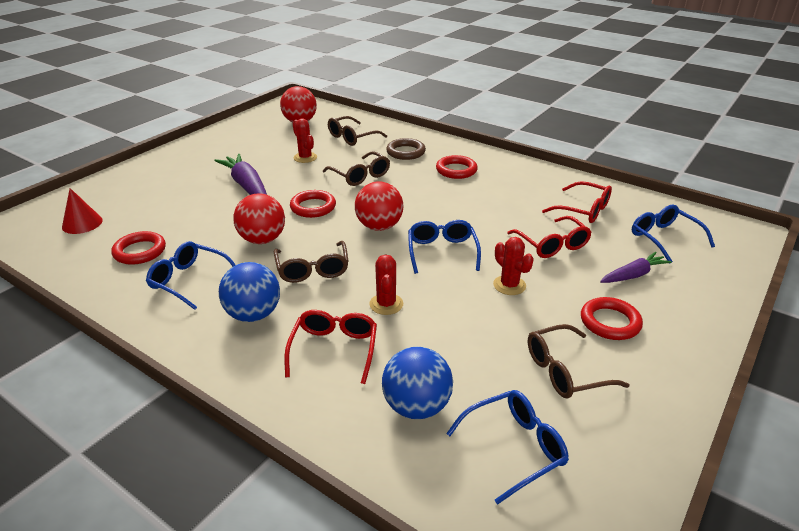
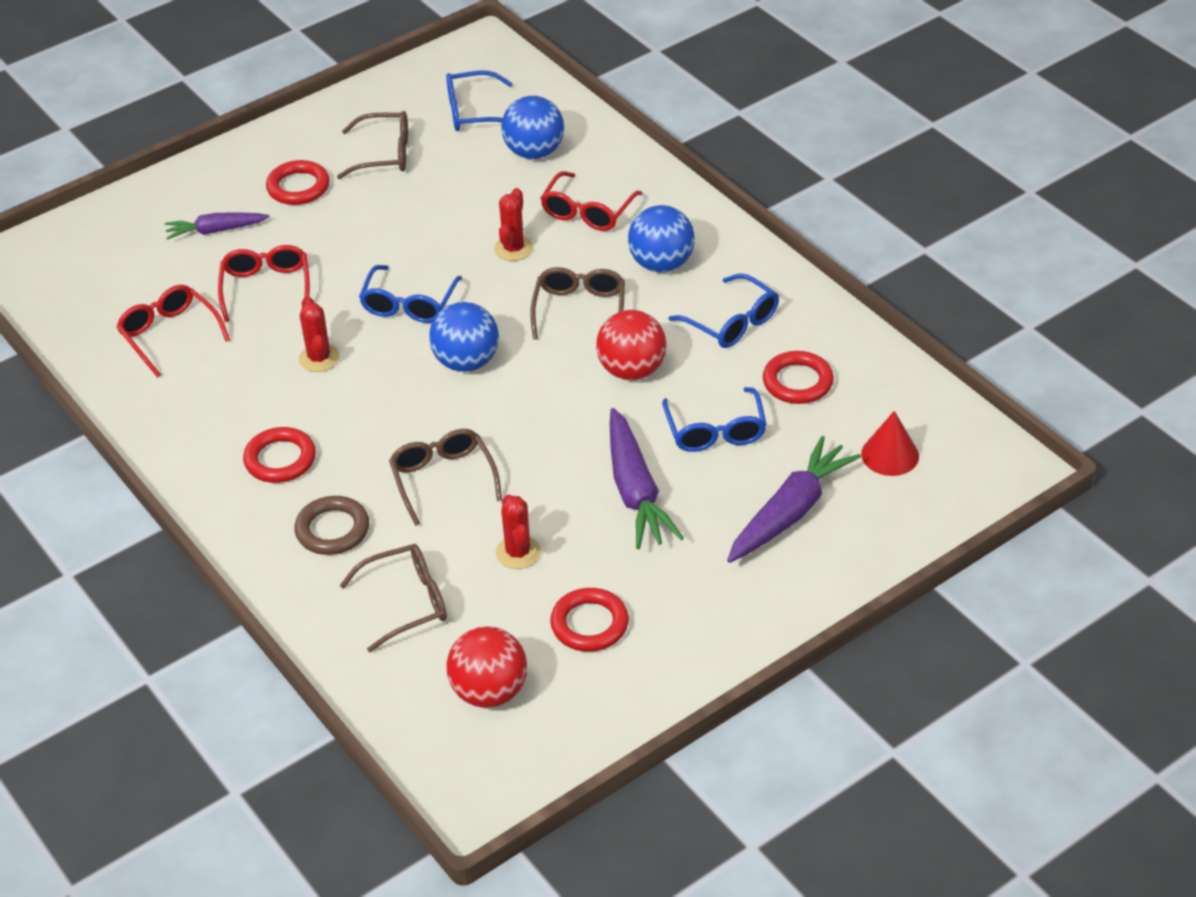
camera: 160 degrees left, 10 degrees up
red ring [290,190,336,218] -> red ring moved to [550,588,629,652]
red ball [355,181,403,231] -> blue ball [429,302,499,372]
red cactus [493,237,534,295] -> red cactus moved to [299,296,340,372]
blue glasses [632,205,715,264] -> blue glasses moved to [662,387,767,452]
none -> purple carrot [727,436,861,563]

